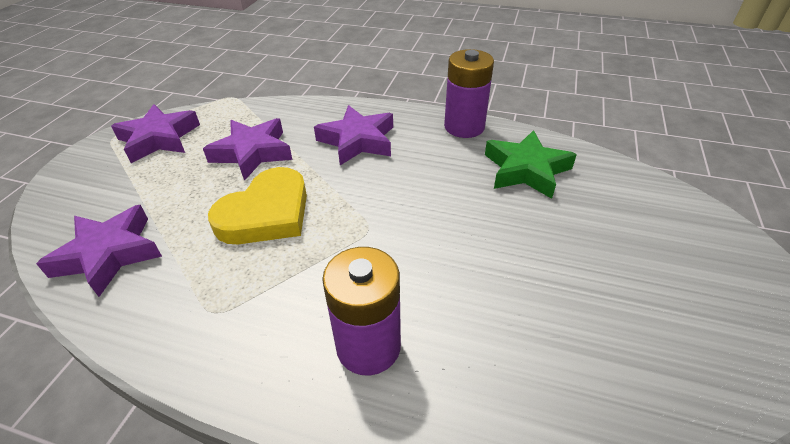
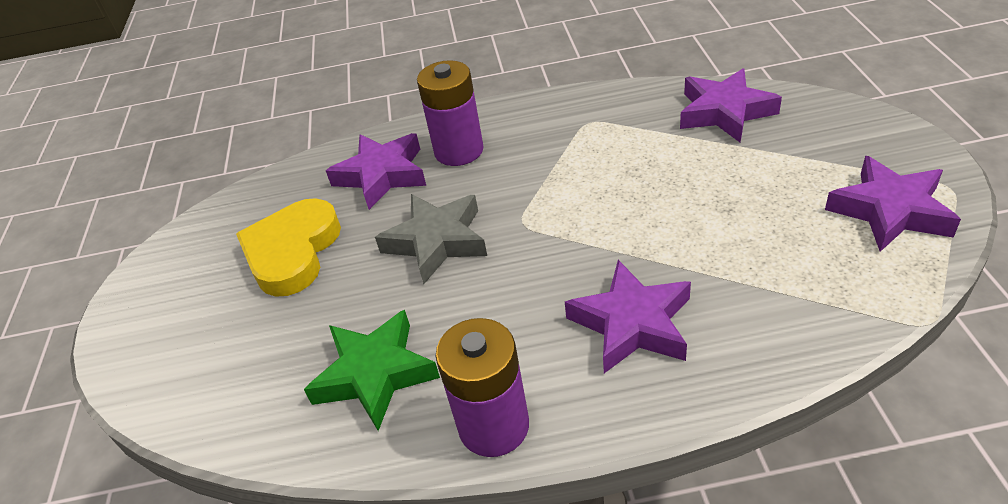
camera: 160 degrees right, 0 degrees up
purple star [203,118,292,181] -> purple star moved to [326,133,426,210]
yellow heart [208,167,307,244] -> yellow heart moved to [236,198,341,297]
none -> grey star [375,194,487,284]

